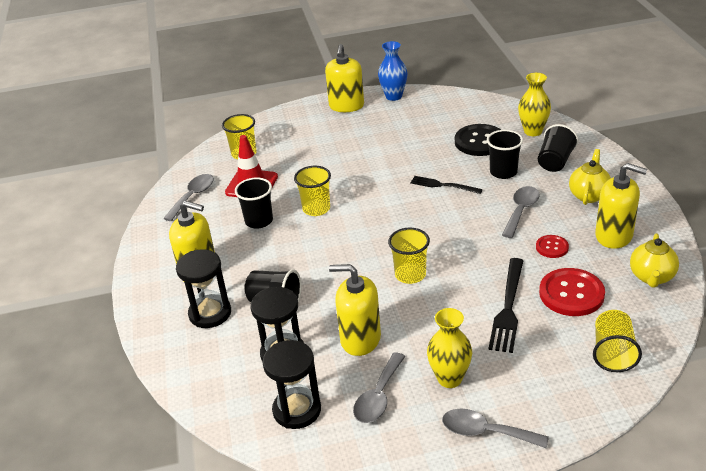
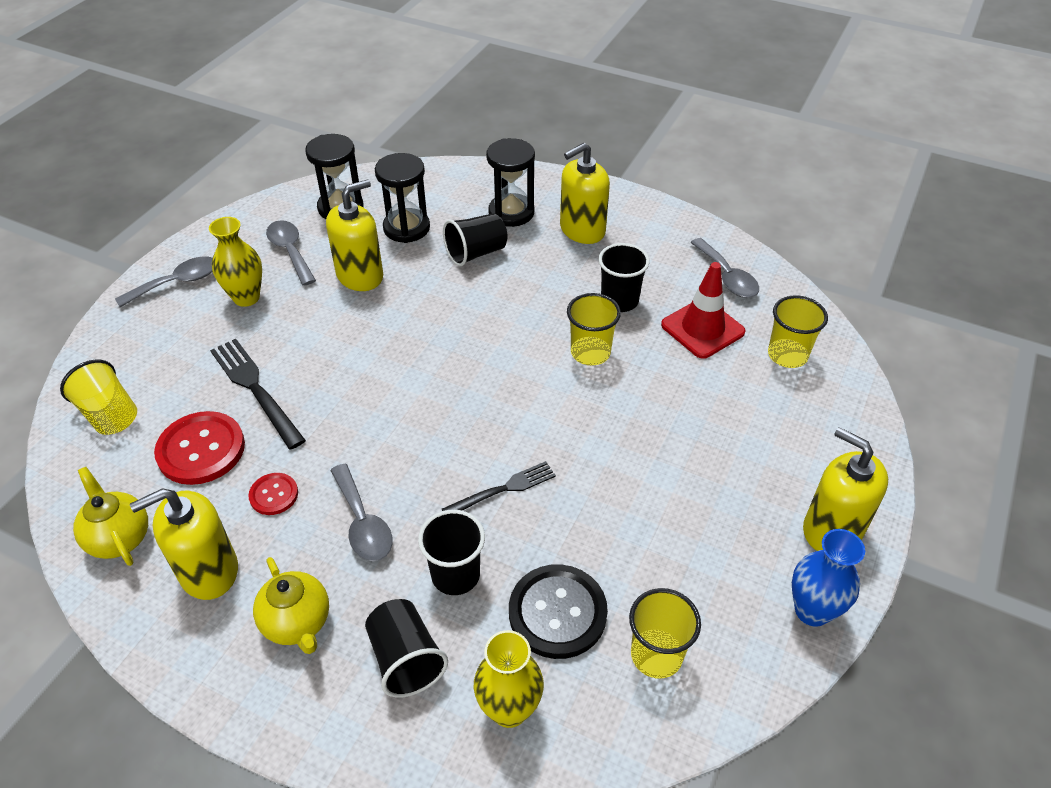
camera: 125 degrees right, 10 degrees up
yellow cup [388,228,430,284] -> yellow cup moved to [629,588,701,679]

